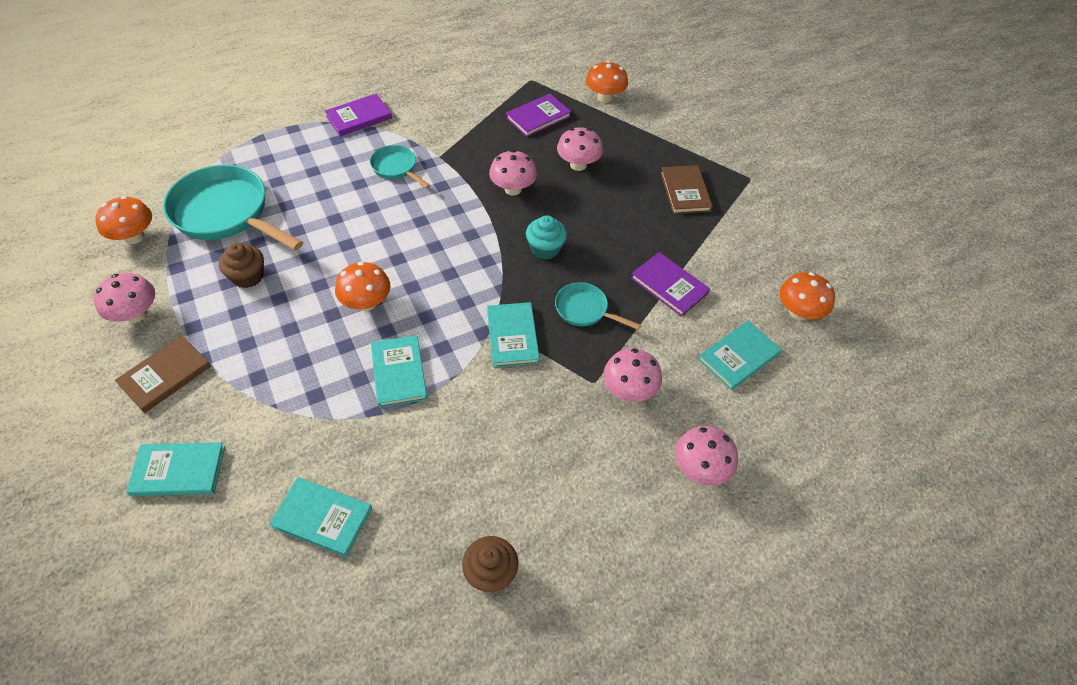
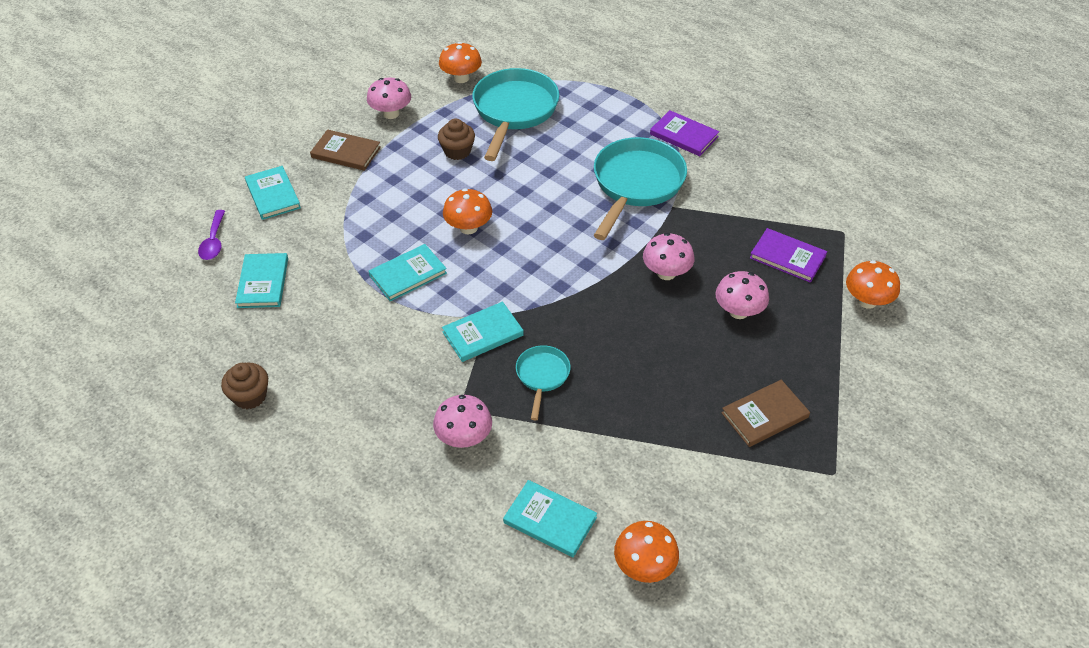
camera: 70 degrees right, 5 degrees down
turquoise pan [370,145,430,188] -> turquoise pan [594,137,687,240], size x1.99
turquoise cupcake [526,215,567,259] -> none
purple book [631,252,710,317] -> none
pink mushroom [675,426,738,486] -> none
none -> purple spoon [198,210,225,260]

